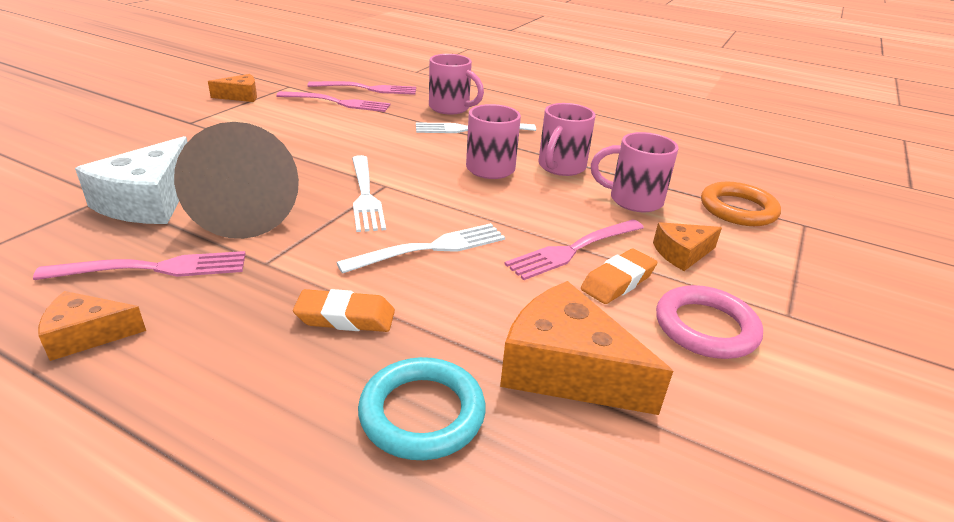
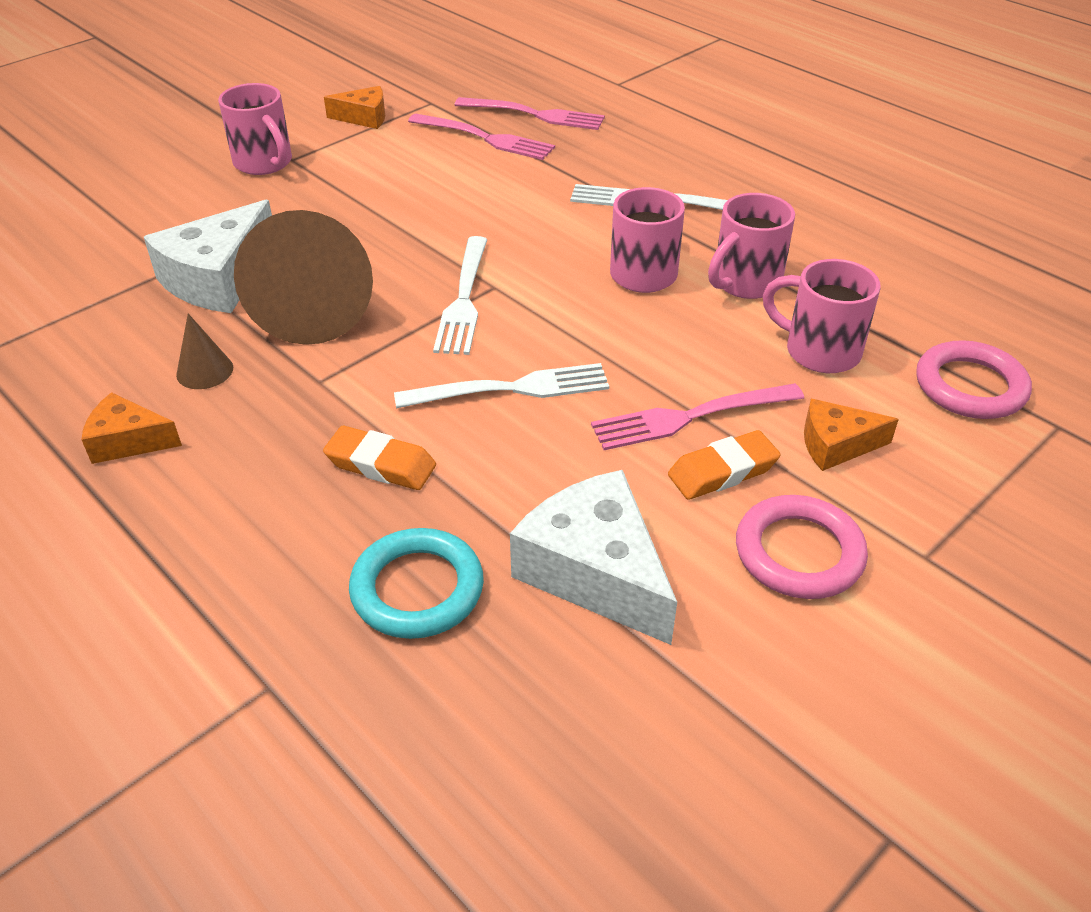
camera: 20 degrees right, 10 degrees up
pink fork [33,251,246,280] -> brown cone [176,314,233,389]
pink mug [429,54,484,115] -> pink mug moved to [218,83,292,175]
orange cheese [500,281,673,415] -> white cheese [510,470,677,645]
orange ring [701,182,781,226] -> pink ring [916,340,1032,419]

